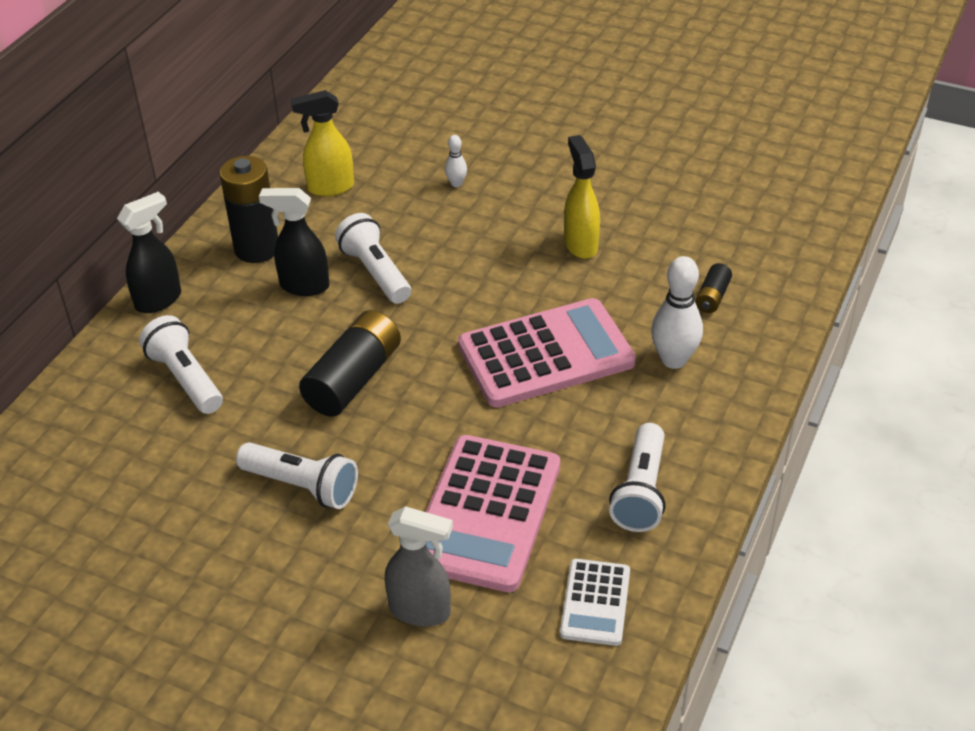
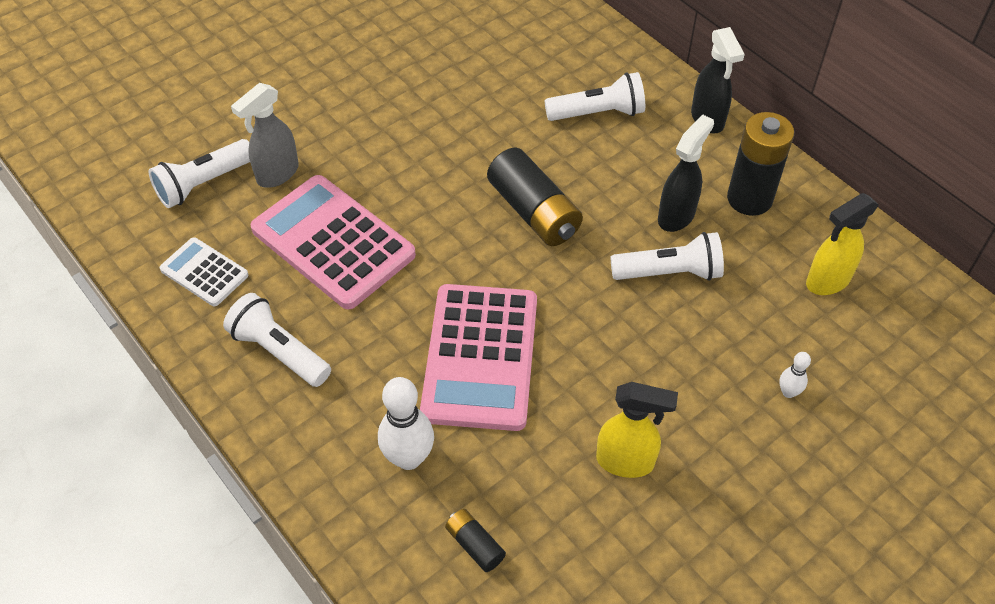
camera: 115 degrees right, 10 degrees up
white flashlight [236,442,358,509] -> white flashlight moved to [149,139,250,208]
yellow spray bottle [291,90,354,196] -> yellow spray bottle turned 135 degrees counterclockwise [806,193,879,295]

